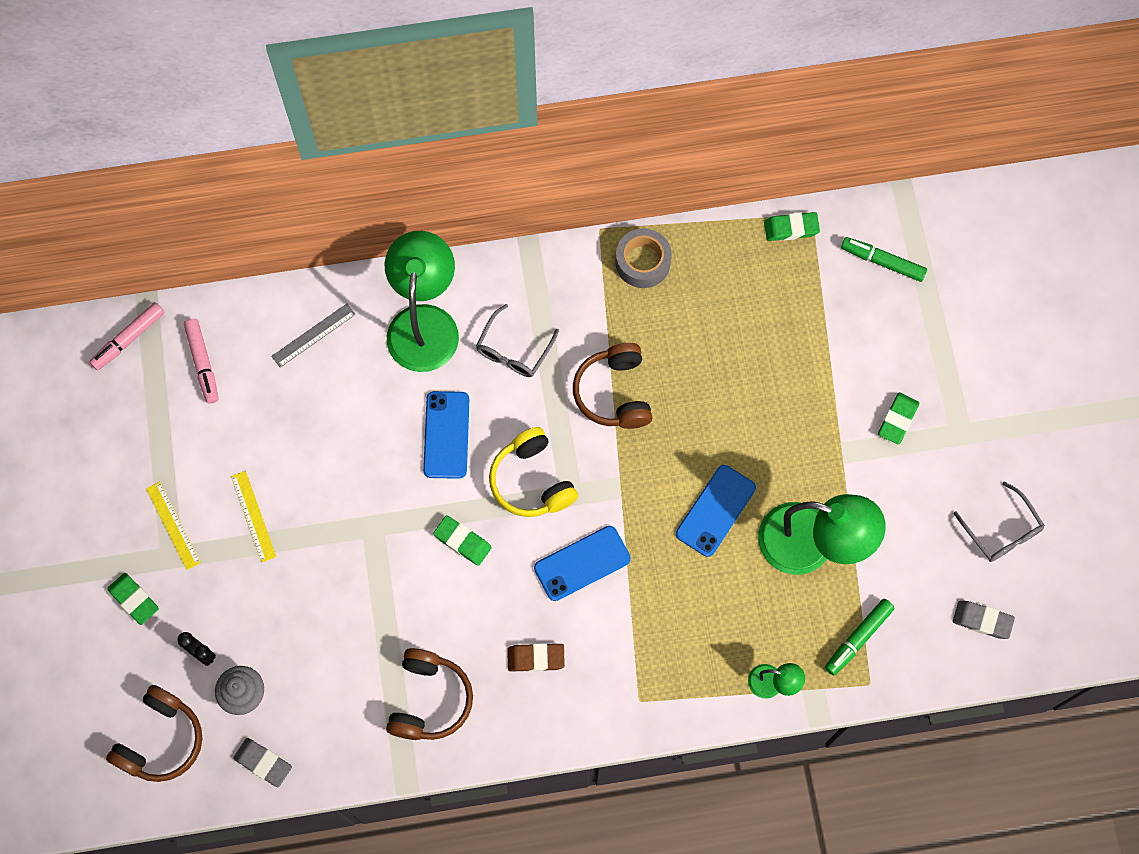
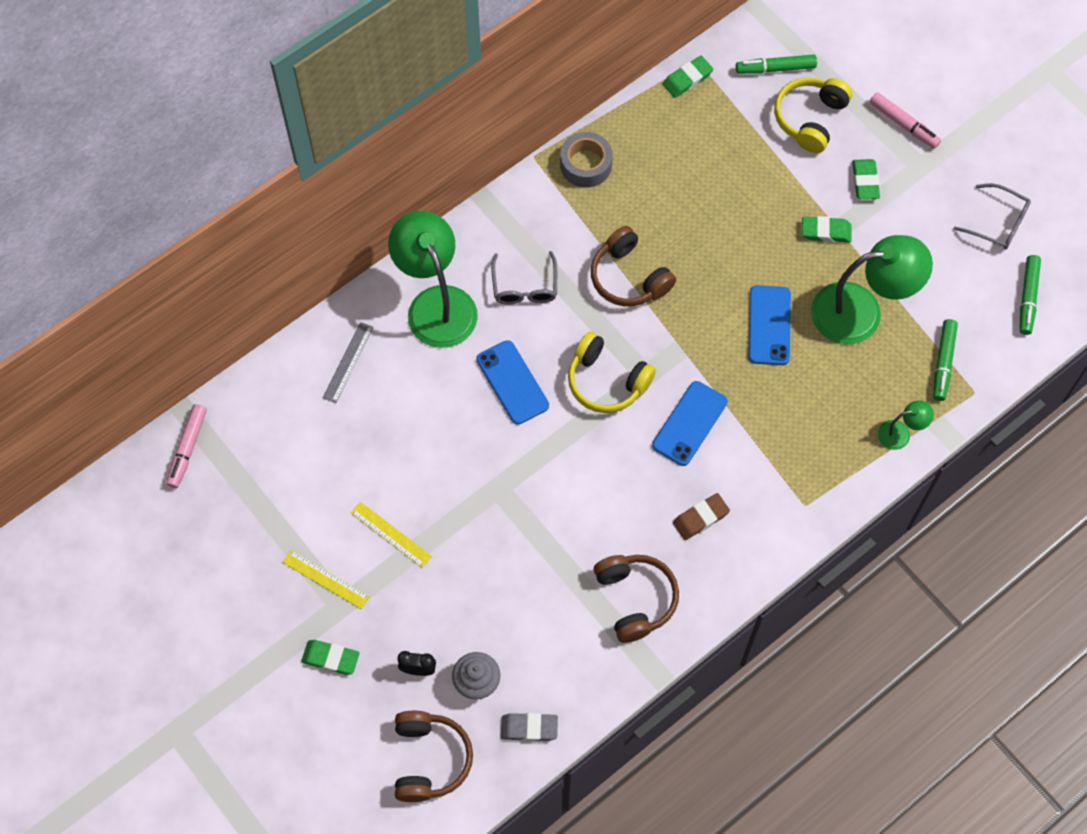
camera: 30 degrees left, 5 degrees down
pink marker [184,319,219,404] -> pink marker moved to [870,92,941,149]
green eraser [433,515,492,566] -> green eraser moved to [802,216,852,243]
grey eraser [953,601,1015,639] -> green marker [1019,255,1041,335]
none -> yellow headphones [774,77,853,153]

